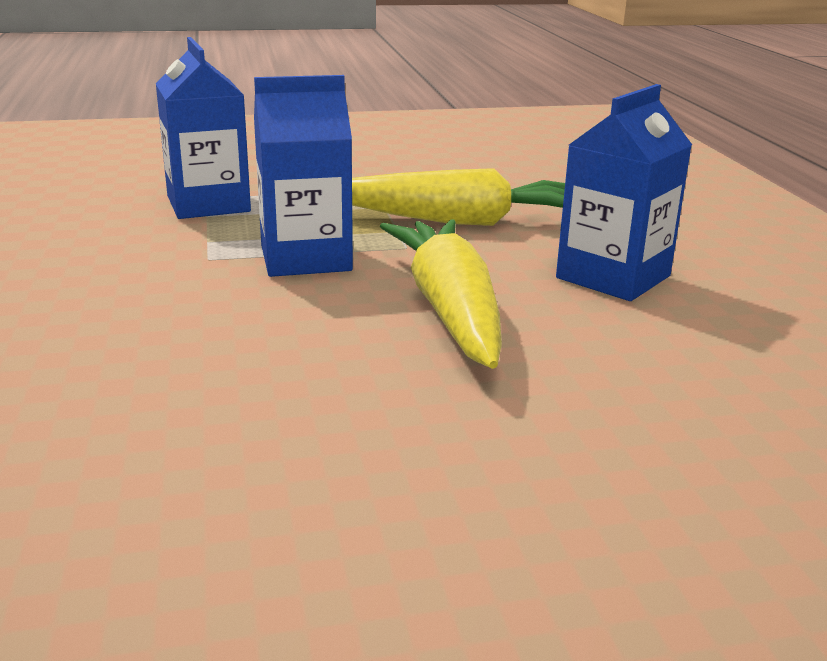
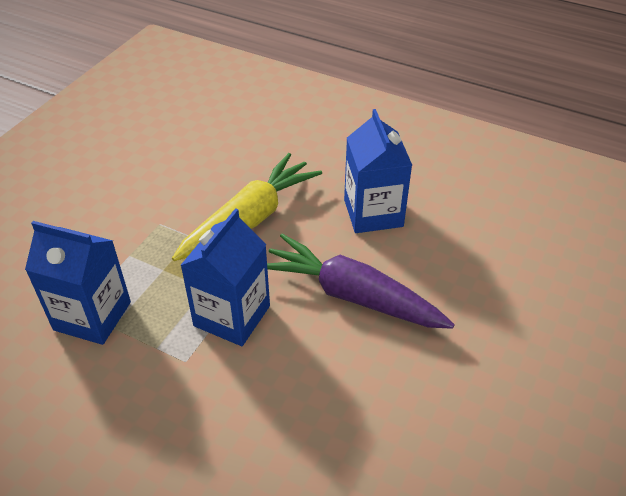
camera: 50 degrees left, 20 degrees up
yellow carrot [380,219,502,369] -> purple carrot [267,234,455,329]

